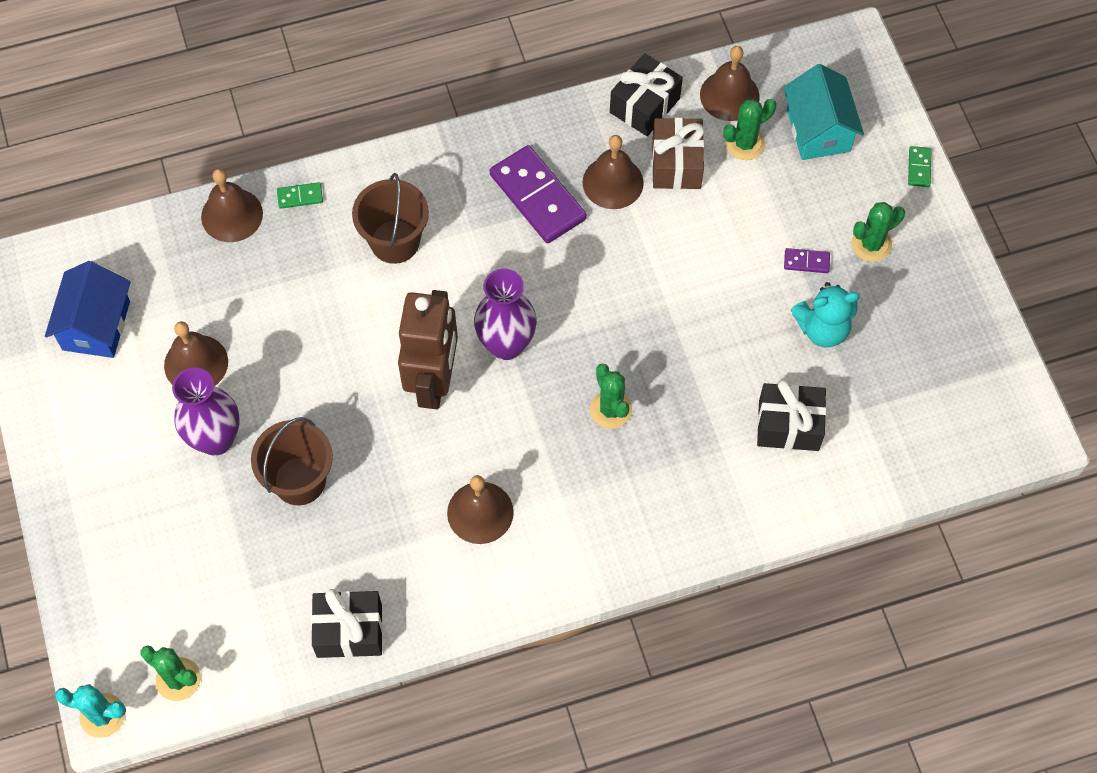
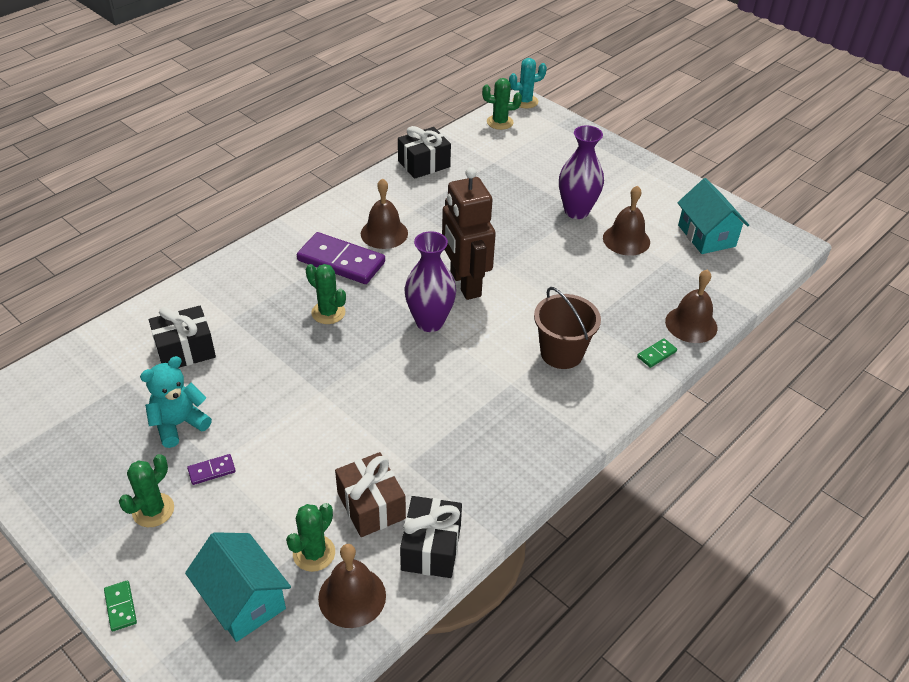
camera: 150 degrees right, 20 degrees down
blue house [45,261,130,358] -> turquoise house [677,178,749,254]
brown bucket [251,417,333,505] -> none
purple domino [490,145,587,243] -> purple domino moved to [297,232,385,284]
brown bell [582,135,644,209] -> none

